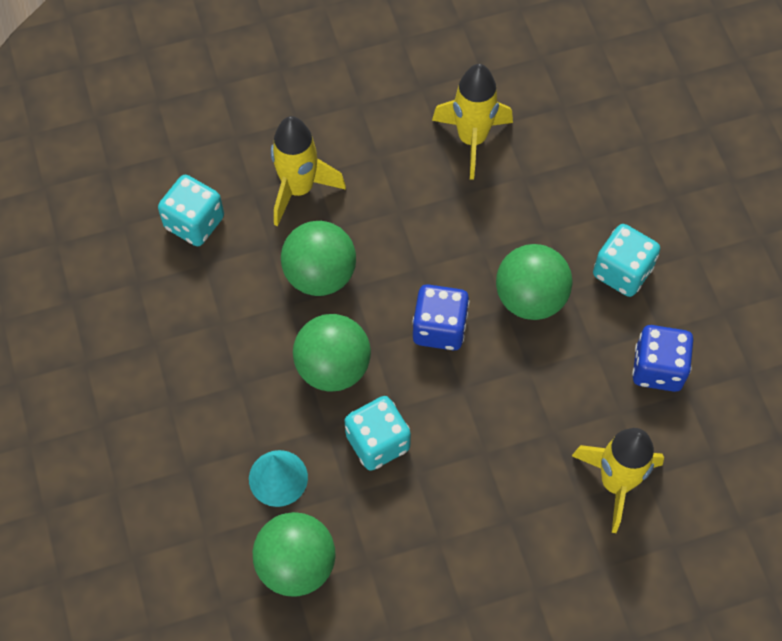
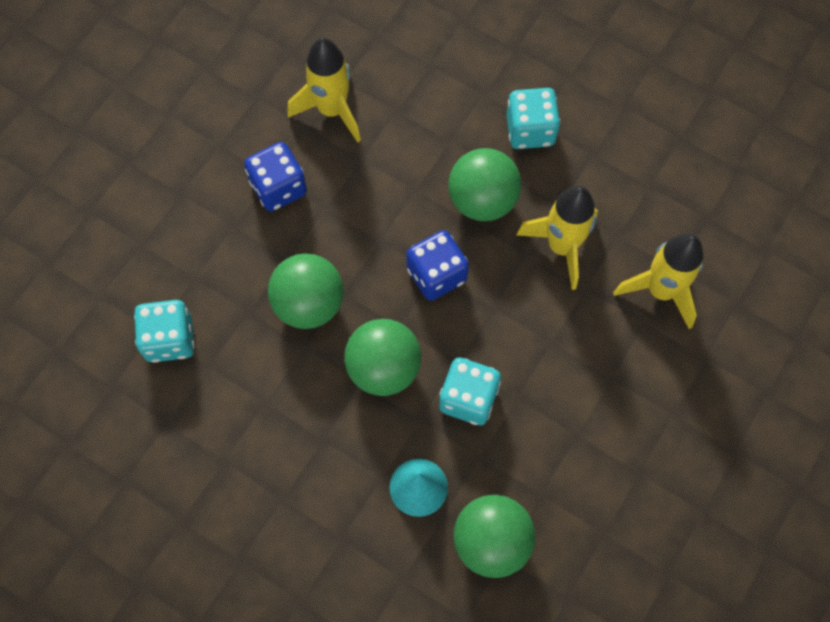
camera: 40 degrees left, 5 degrees up
yellow rocket [271,116,346,226] -> yellow rocket moved to [516,186,598,290]
blue dice [632,325,693,392] -> blue dice moved to [244,142,307,212]

